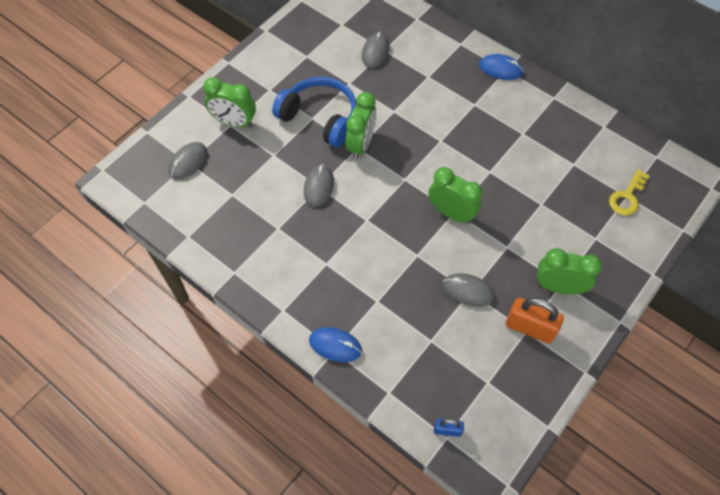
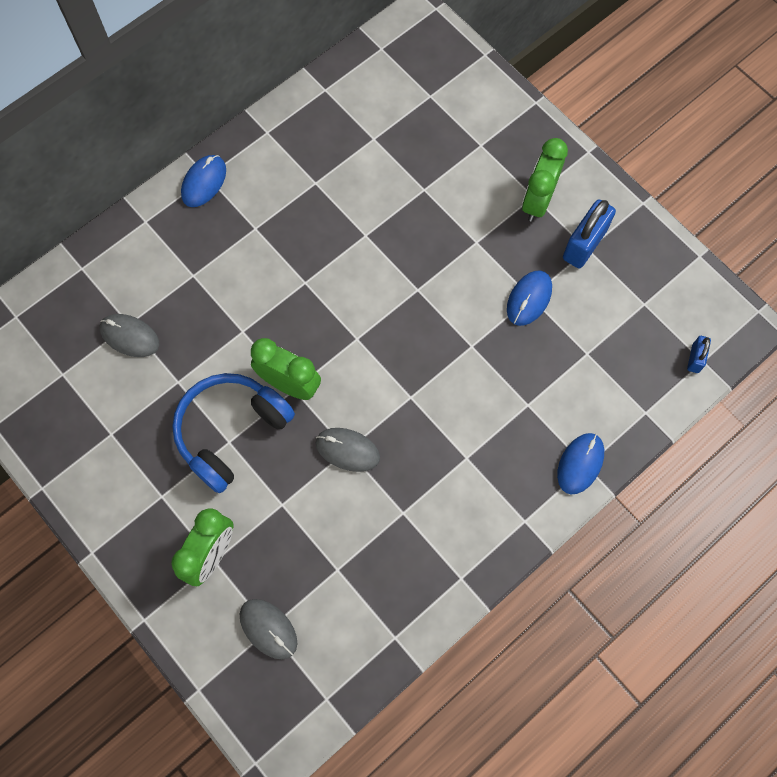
camera: 80 degrees left, 10 degrees up
green clock [429,167,482,224] -> none
grey mouse [443,273,494,307] -> blue mouse [507,271,552,326]
orange padlock [506,297,564,343] -> blue padlock [563,200,616,268]
yellow key [609,169,650,215] -> none

